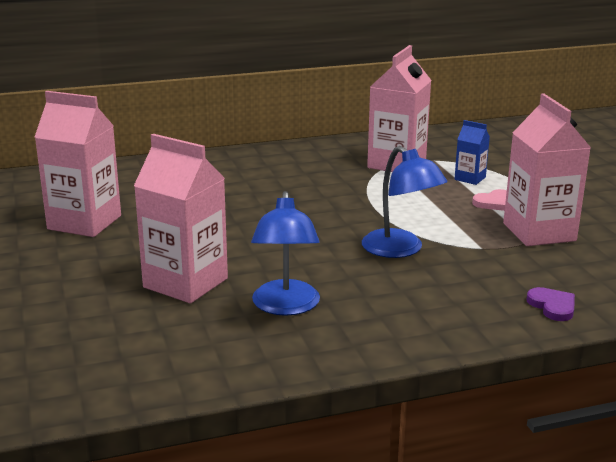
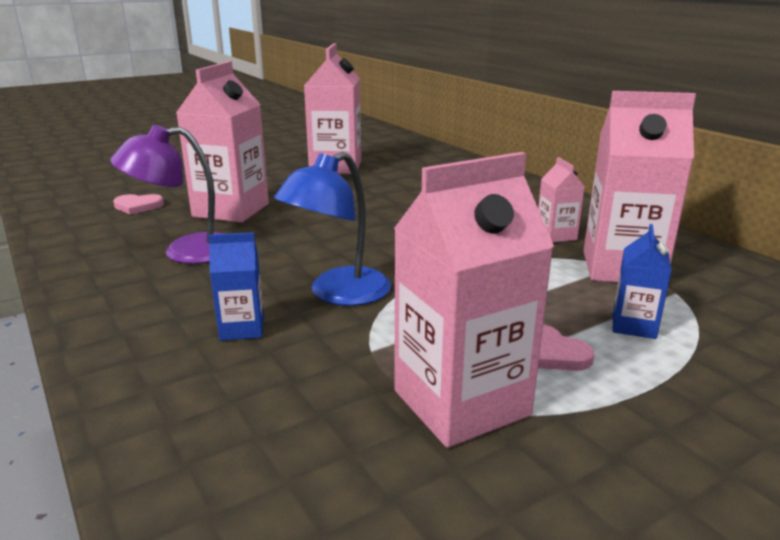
camera: 75 degrees right, 0 degrees up
blue lamp [251,191,320,316] -> purple lamp [110,125,224,264]
purple heart [527,287,575,321] -> none
none -> pink heart [113,194,164,215]
none -> blue carton [208,232,264,341]
none -> pink carton [538,157,585,243]

